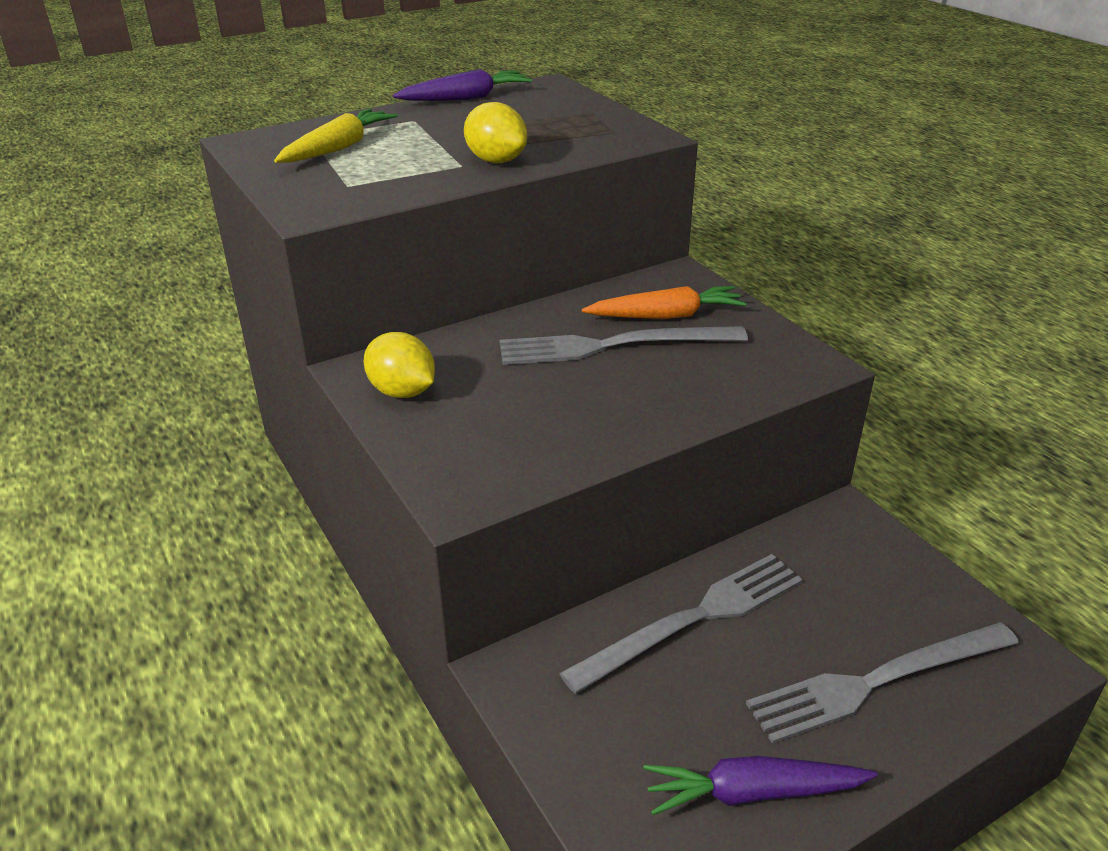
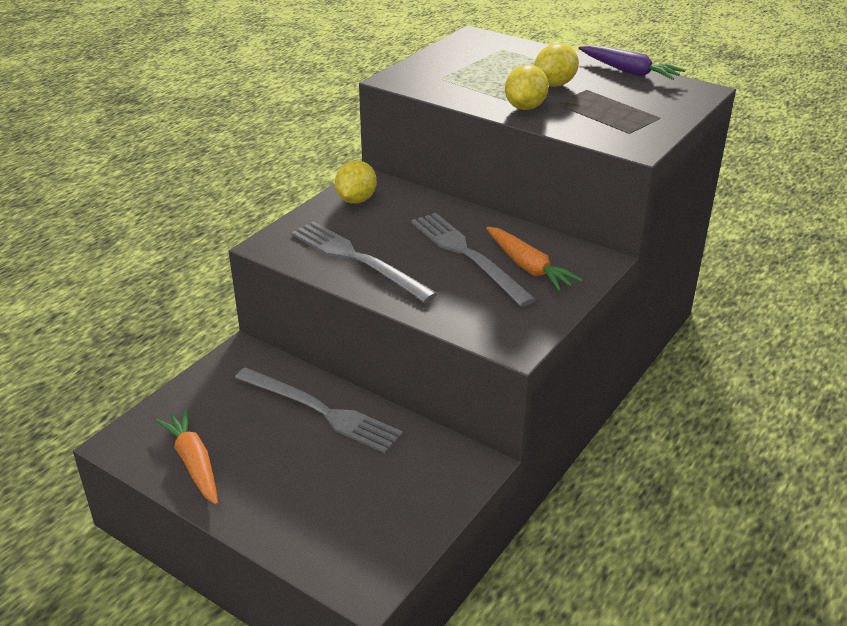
camera: 65 degrees right, 0 degrees up
yellow carrot [274,109,398,163] -> none
purple carrot [643,756,877,815] -> orange carrot [156,409,218,505]
grey fork [746,622,1019,744] -> grey fork moved to [291,221,438,303]
none -> yellow lemon [534,44,579,87]

